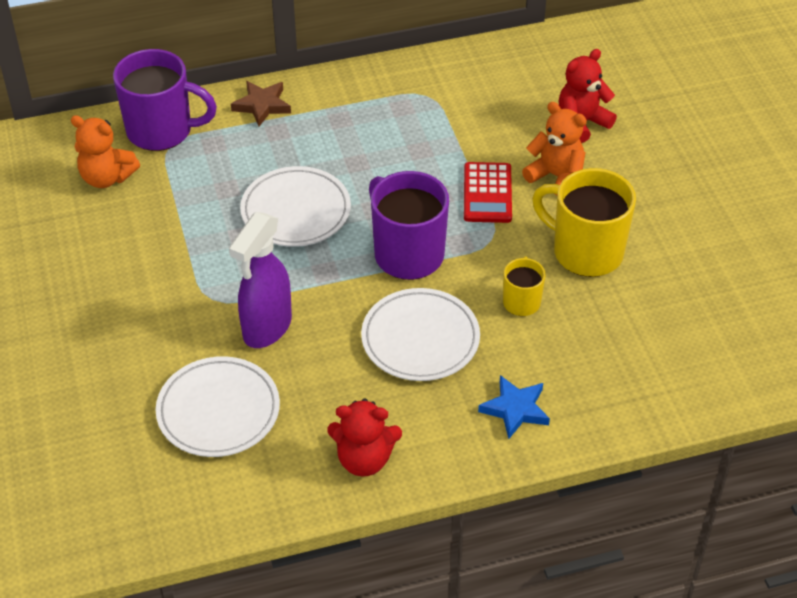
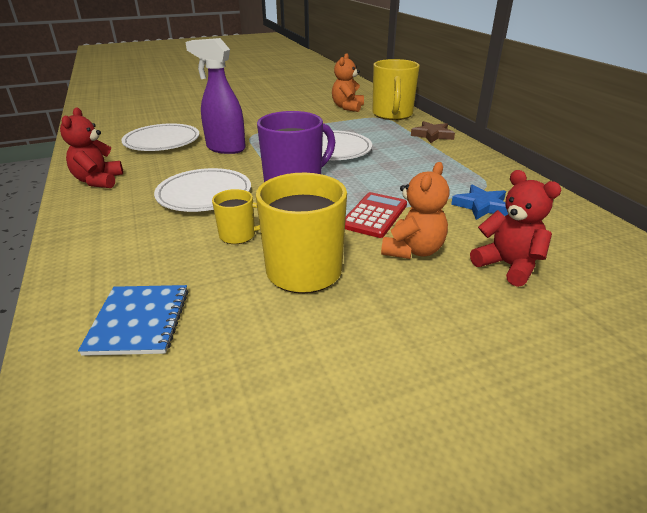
camera: 85 degrees right, 15 degrees down
purple mug [113,49,217,151] -> yellow mug [372,59,420,120]
red calculator [464,162,512,223] -> red calculator turned 120 degrees clockwise [345,192,407,238]
blue star [478,375,550,439] -> blue star moved to [451,184,508,220]
none -> blue notebook [78,285,188,356]

